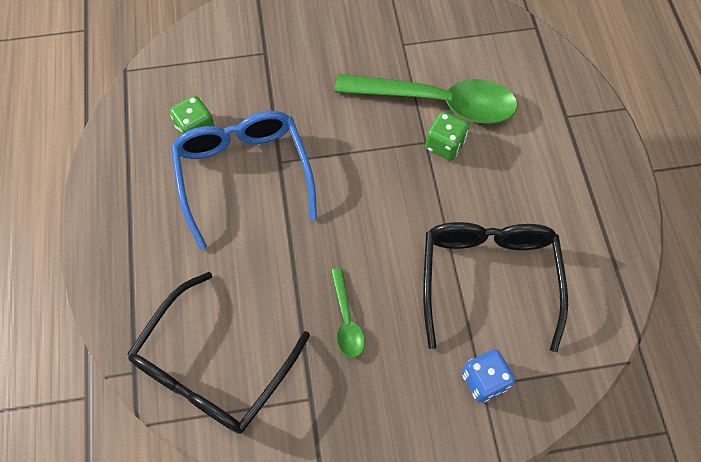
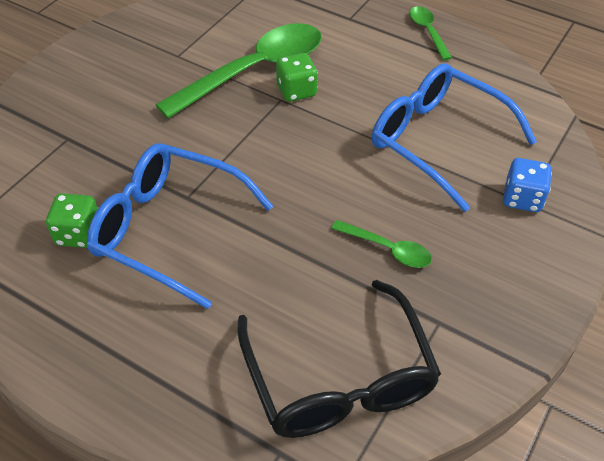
camera: 50 degrees left, 15 degrees down
black glasses [423,222,568,352] -> blue glasses [372,63,537,212]
none -> green spoon [410,6,452,60]

